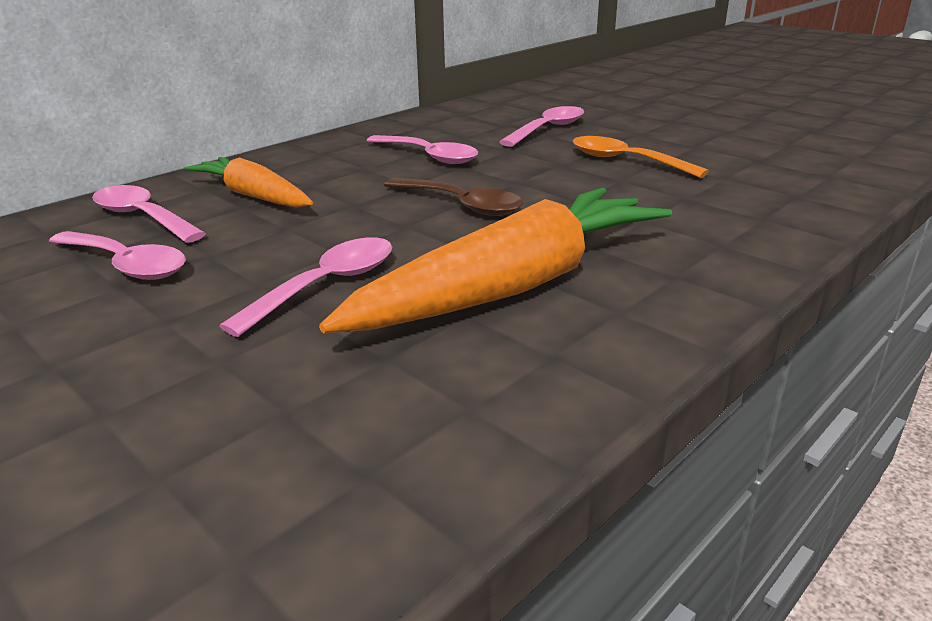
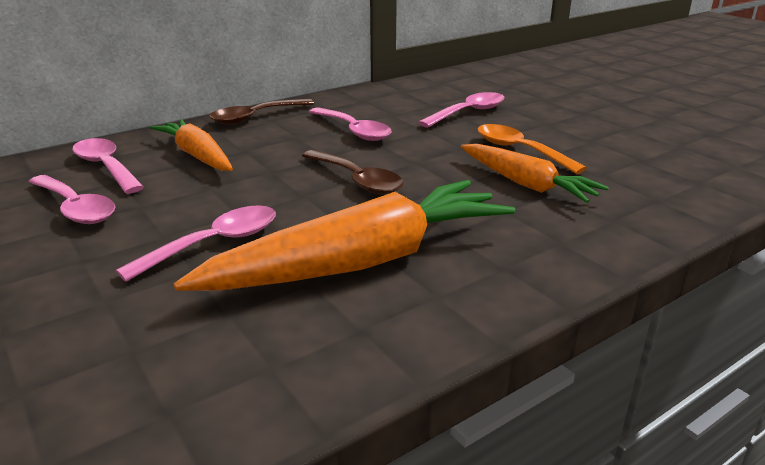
camera: 10 degrees right, 0 degrees up
none -> brown spoon [209,99,314,124]
none -> orange carrot [461,144,609,203]

